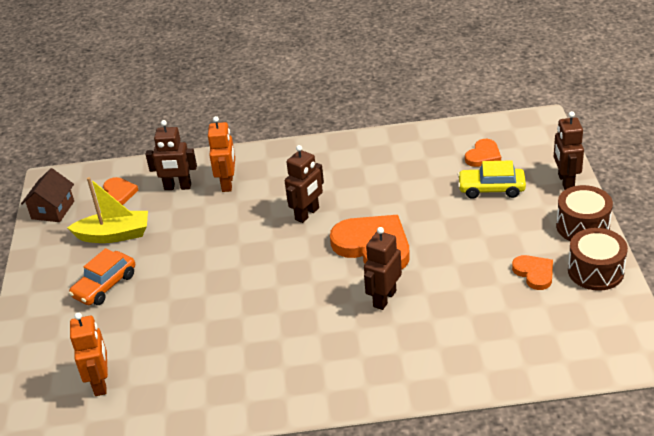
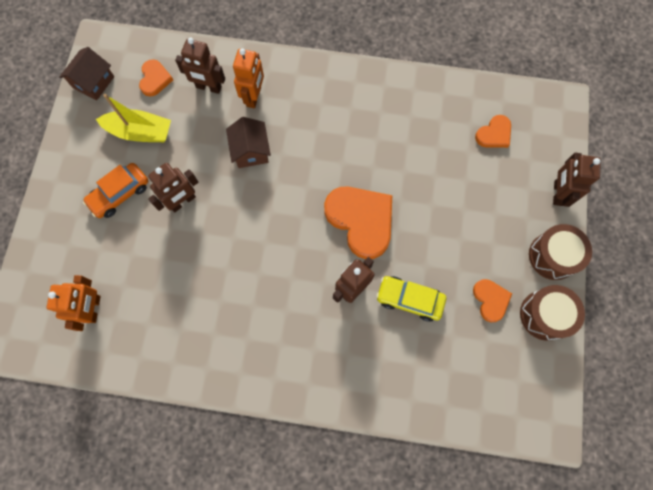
camera: 10 degrees right, 35 degrees up
brown robot [285,145,324,223] -> brown robot moved to [148,163,198,212]
yellow car [458,160,526,199] -> yellow car moved to [376,276,446,322]
none -> brown house [226,117,271,168]

